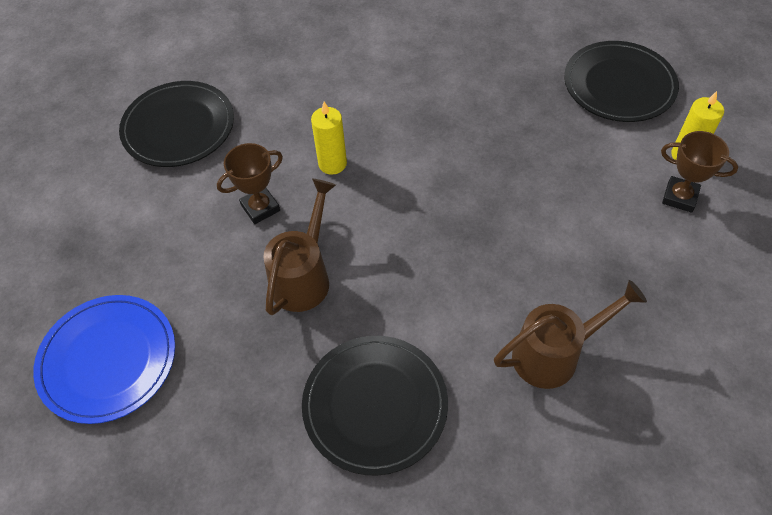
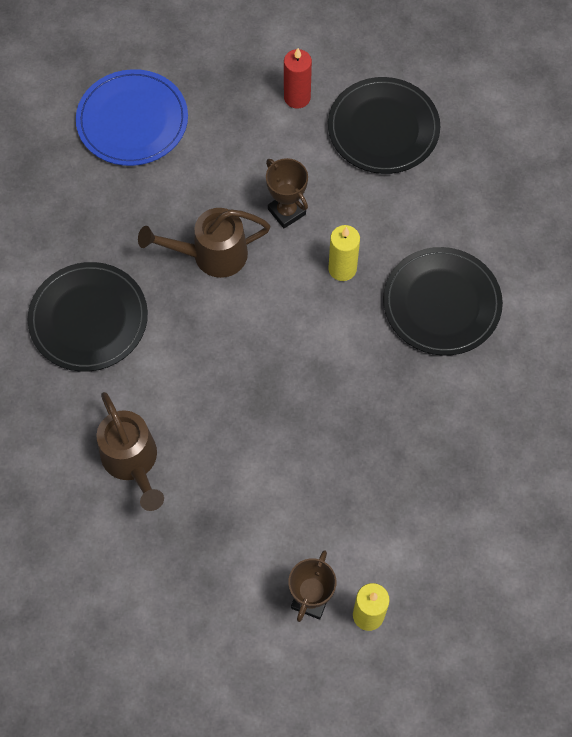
camera: 85 degrees right, 10 degrees up
brown watering can [263,179,336,315] -> brown watering can turned 150 degrees clockwise [138,208,271,278]
black plate [564,41,679,122] -> black plate moved to [383,247,503,356]
none -> red candle [284,48,312,108]

